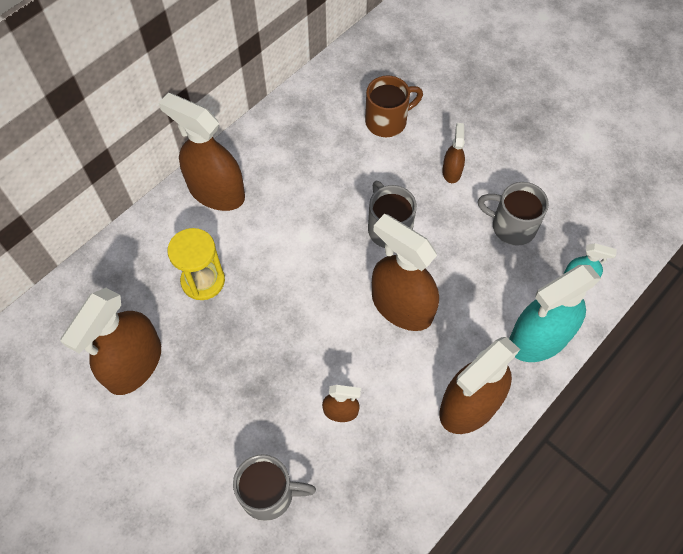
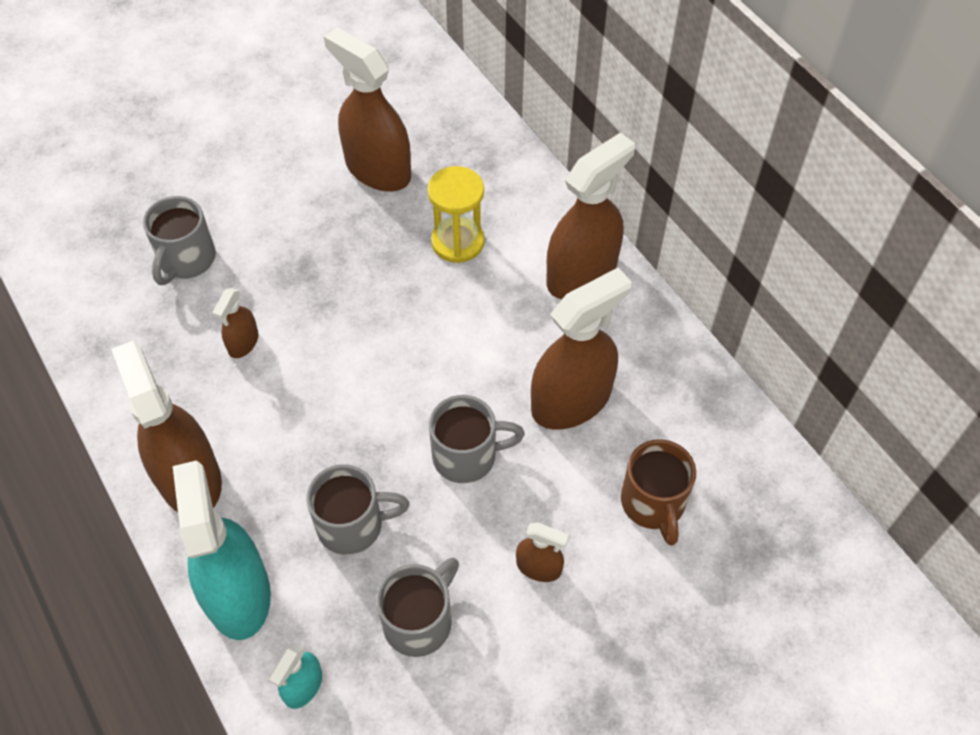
camera: 105 degrees right, 5 degrees down
brown spray bottle [372,214,439,331] -> brown spray bottle moved to [531,268,632,430]
none -> grey mug [306,464,410,555]

